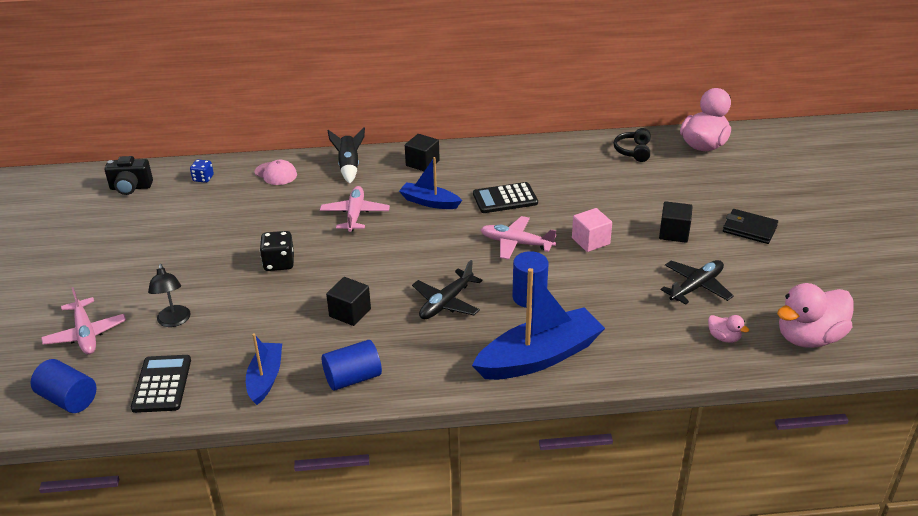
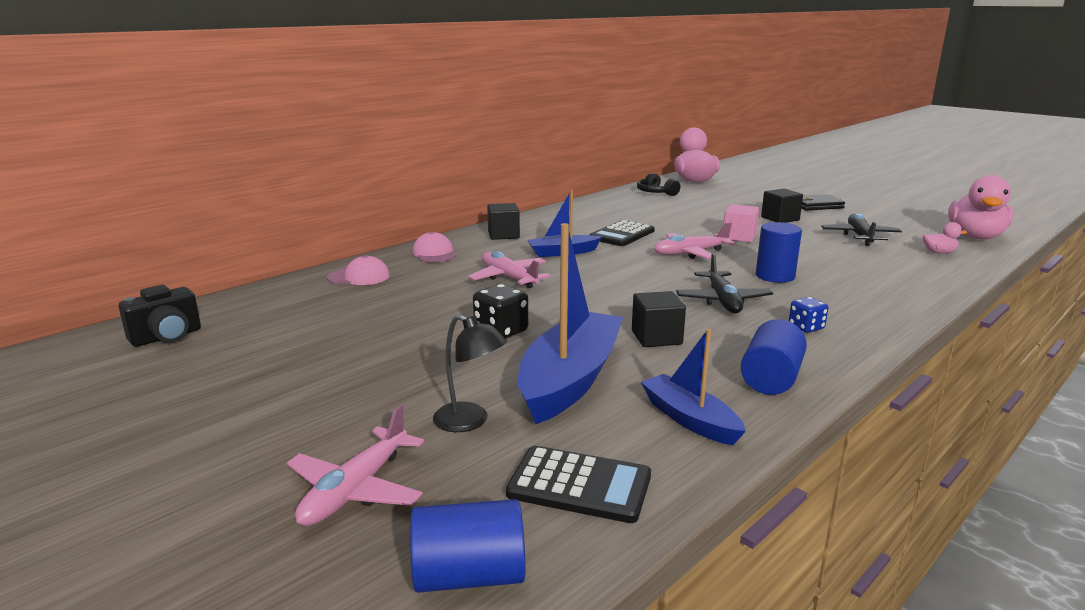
camera: 40 degrees left, 15 degrees down
pink plane [41,287,126,355] -> pink plane turned 90 degrees clockwise [287,405,424,526]
black calculator [131,355,191,413] -> black calculator turned 150 degrees clockwise [506,446,651,523]
blue dice [190,159,214,183] -> blue dice moved to [789,297,828,333]
black rocket [328,128,365,184] -> pink cap [412,231,455,262]
blue boat [472,268,605,380] -> blue boat moved to [518,223,623,424]

